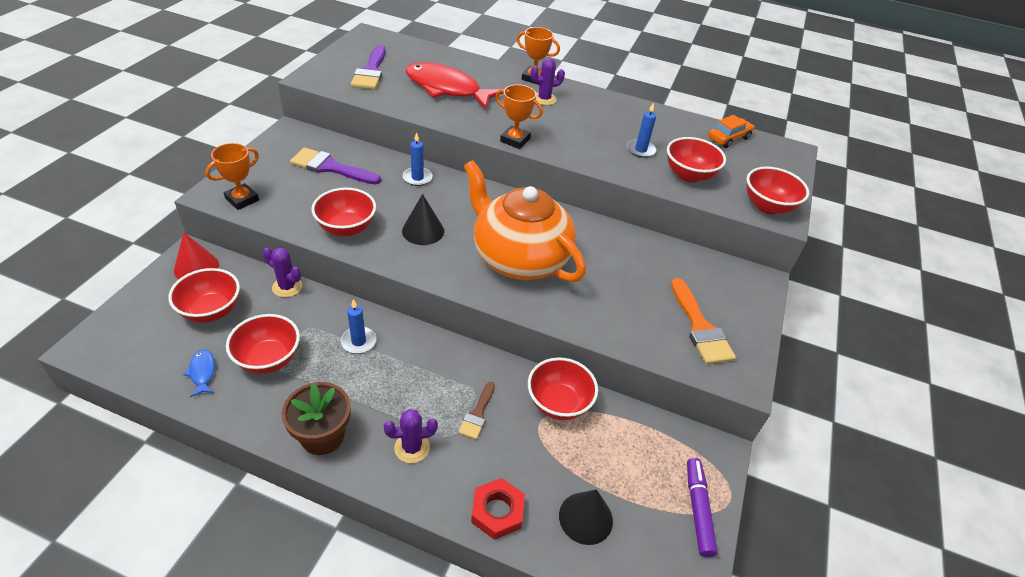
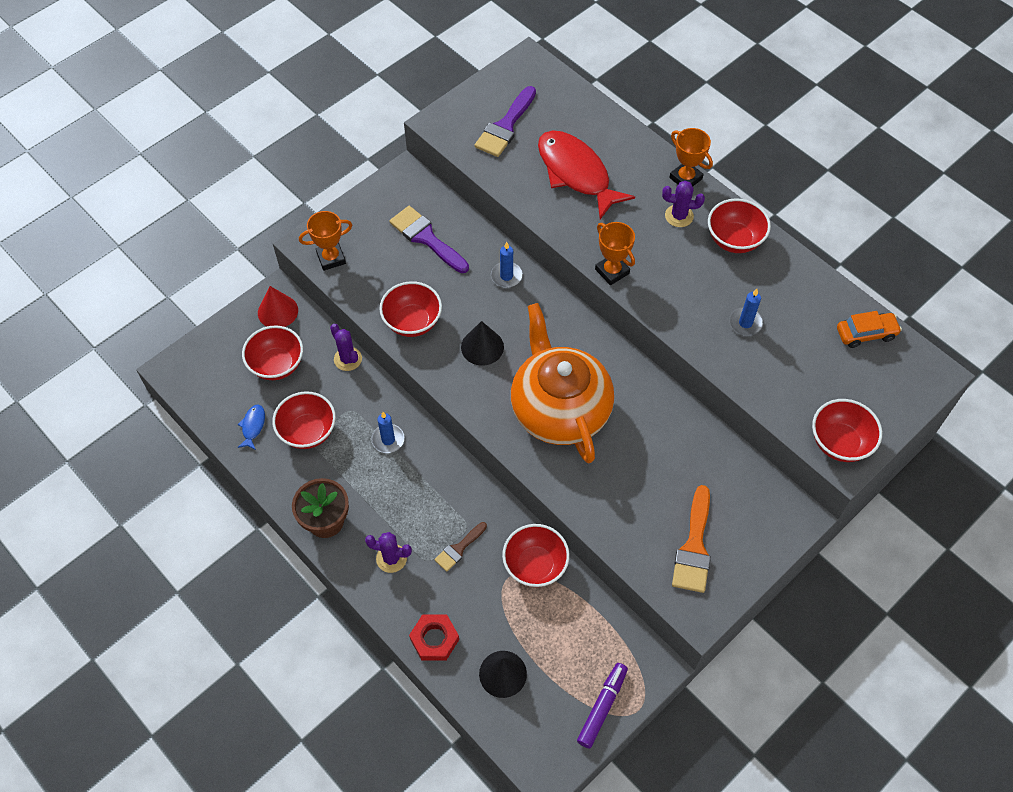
camera: 30 degrees right, 15 degrees up
red bowl [667,137,726,183] -> red bowl moved to [708,199,771,253]

